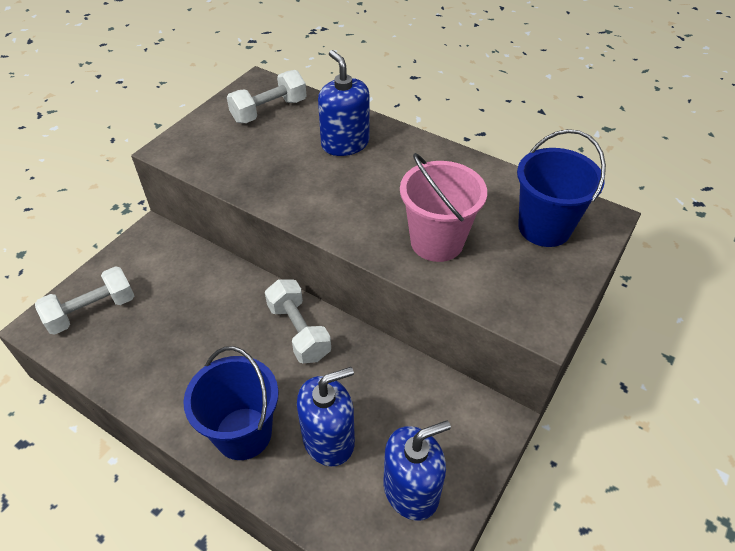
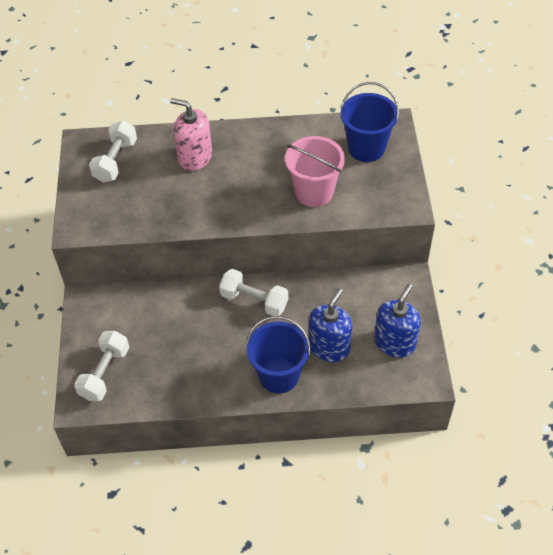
camera: 35 degrees left, 5 degrees up
blue soap dispenser [318,50,370,156] -> pink soap dispenser [170,98,212,171]

